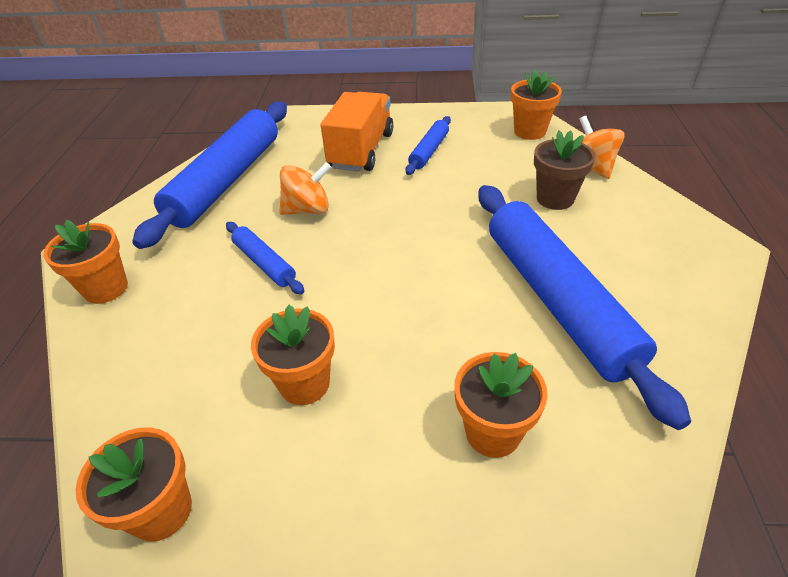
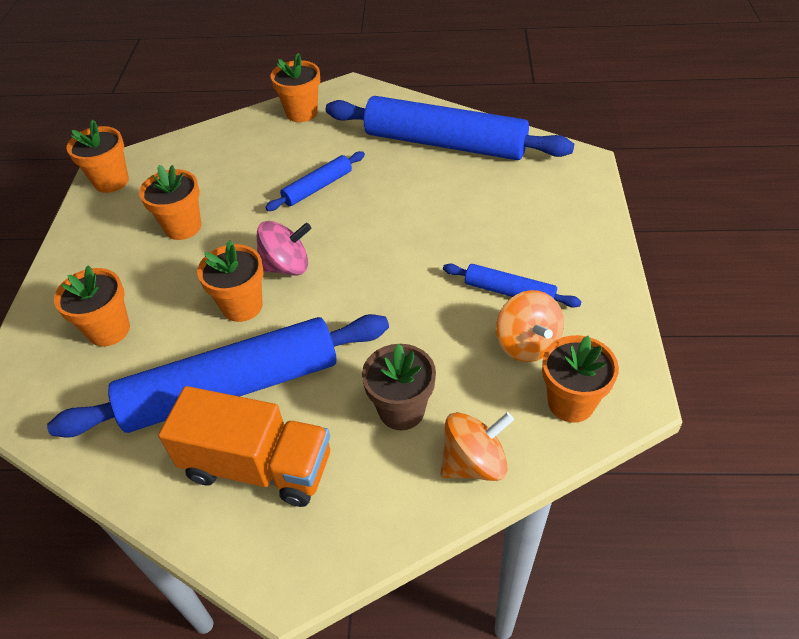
camera: 90 degrees right, 5 degrees up
orange spinning top [279,162,332,215] -> orange spinning top moved to [496,290,564,362]
orange truck [321,92,393,172] -> orange truck moved to [158,386,330,507]
none -> orange flower pot [197,241,264,322]
none -> pink spinning top [257,221,311,276]

